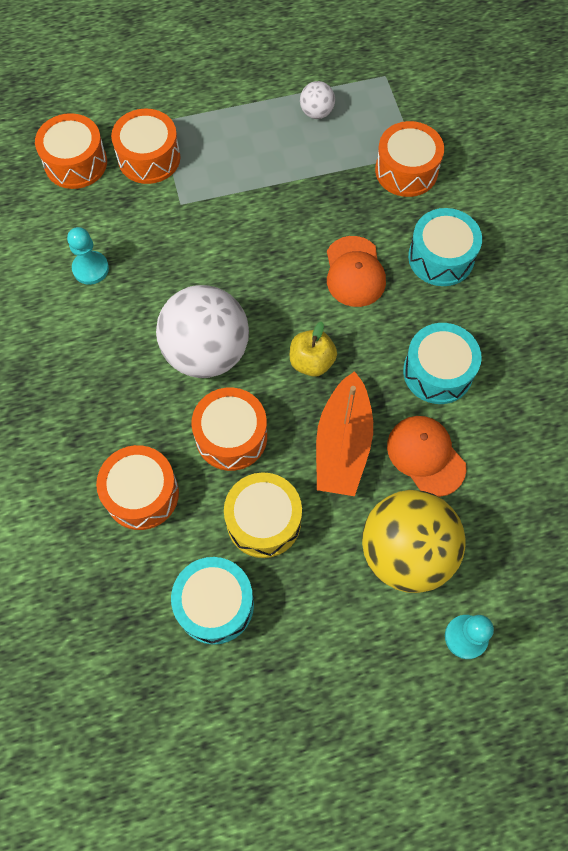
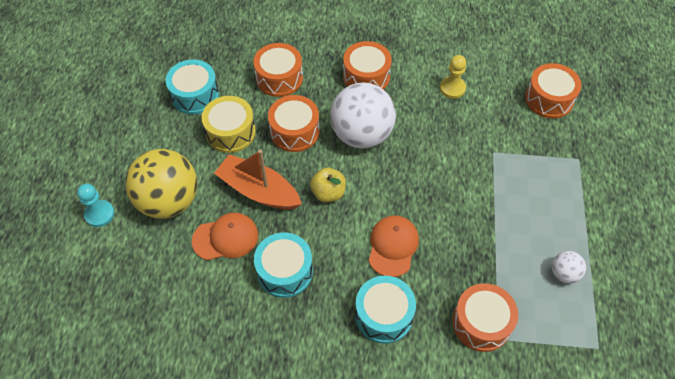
camera: 110 degrees right, 10 degrees down
turquoise pawn [67,227,109,285] -> yellow pawn [440,55,466,99]
orange drum [111,109,180,184] -> orange drum moved to [343,41,392,90]
orange cap [327,236,386,307] -> orange cap turned 90 degrees clockwise [369,215,419,277]

